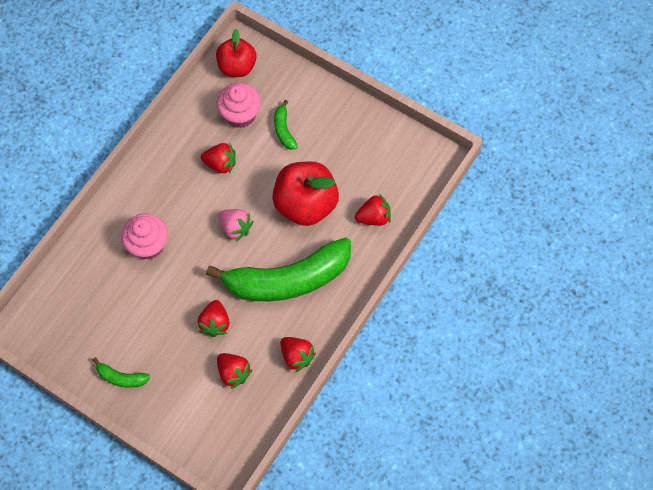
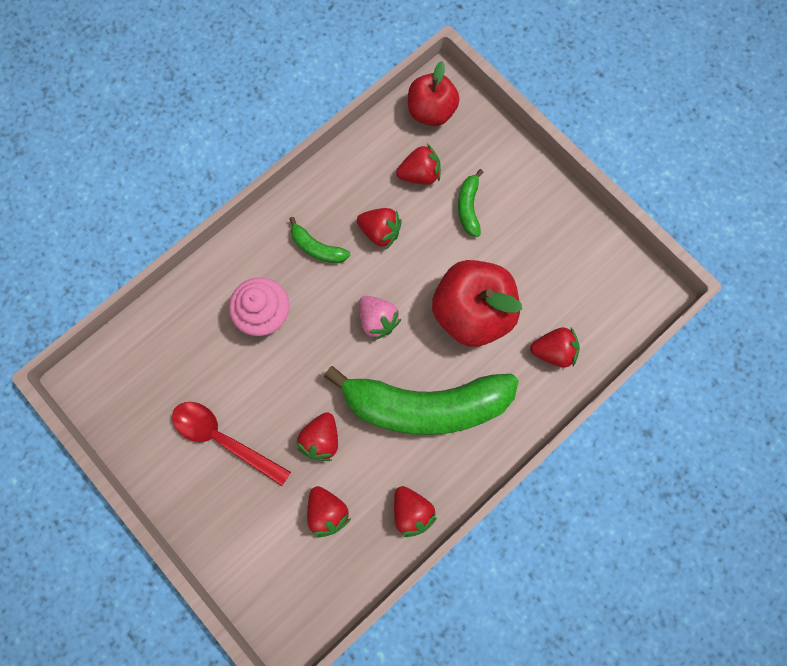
camera: 15 degrees right, 10 degrees up
green banana [93,357,150,388] -> green banana moved to [290,217,351,263]
pink cupcake [217,83,261,128] -> red strawberry [396,144,441,185]
none -> red spoon [172,402,291,486]

